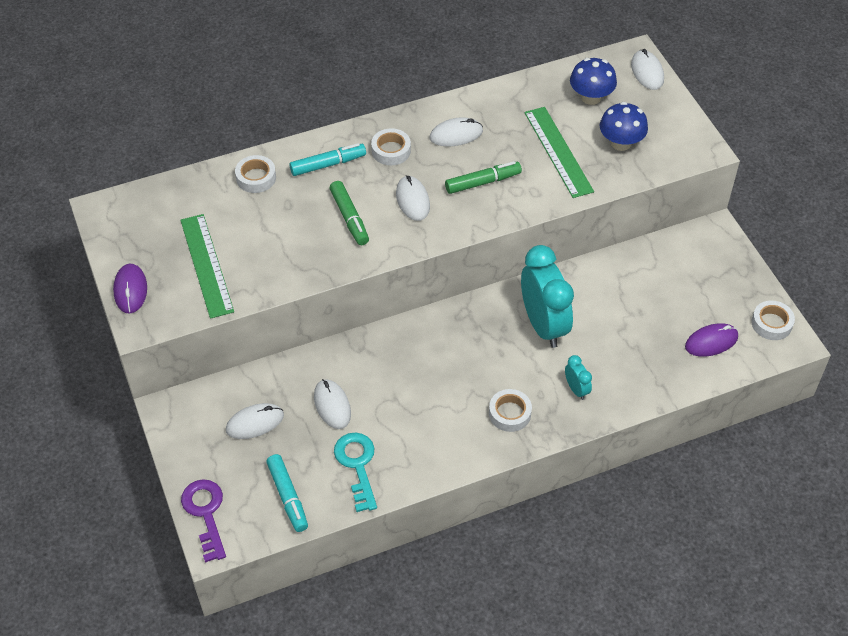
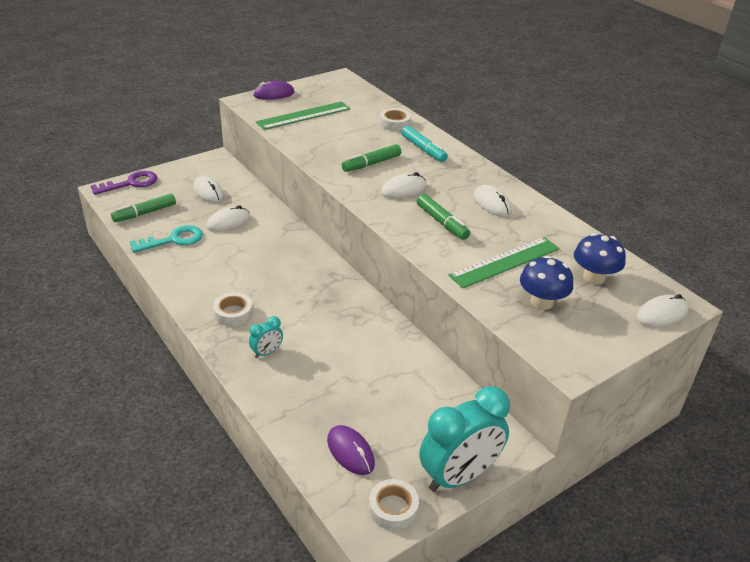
camera: 75 degrees right, 15 degrees down
turquoise marker [266,454,308,532] -> green marker [111,194,176,222]
white tape [371,128,411,165] -> none
turquoise clock [521,245,574,348] -> turquoise clock moved to [419,386,510,492]

